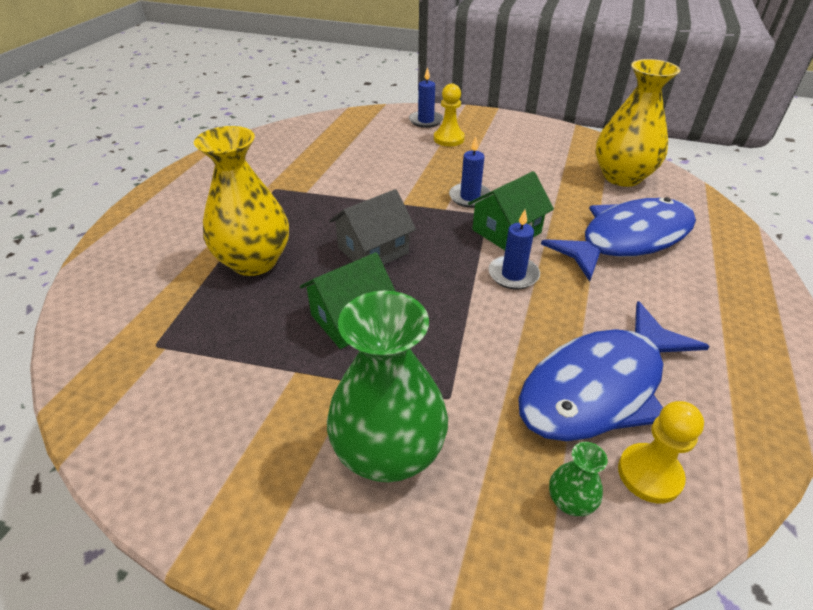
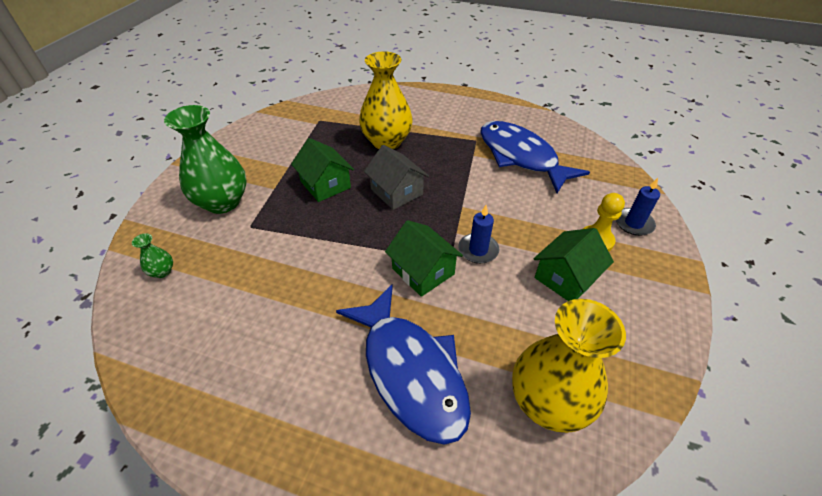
camera: 90 degrees right, 5 degrees up
blue candle [488,209,540,289] -> none
blue fish [518,301,710,441] -> blue fish moved to [480,121,590,193]
yellow pawn [618,401,704,503] -> none
none -> green house [533,228,614,301]

